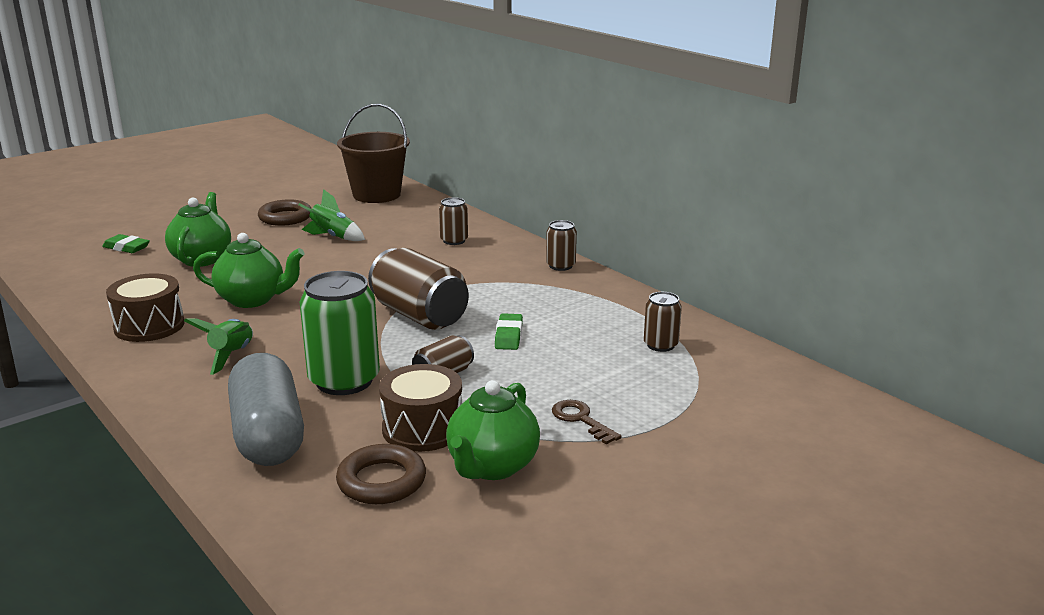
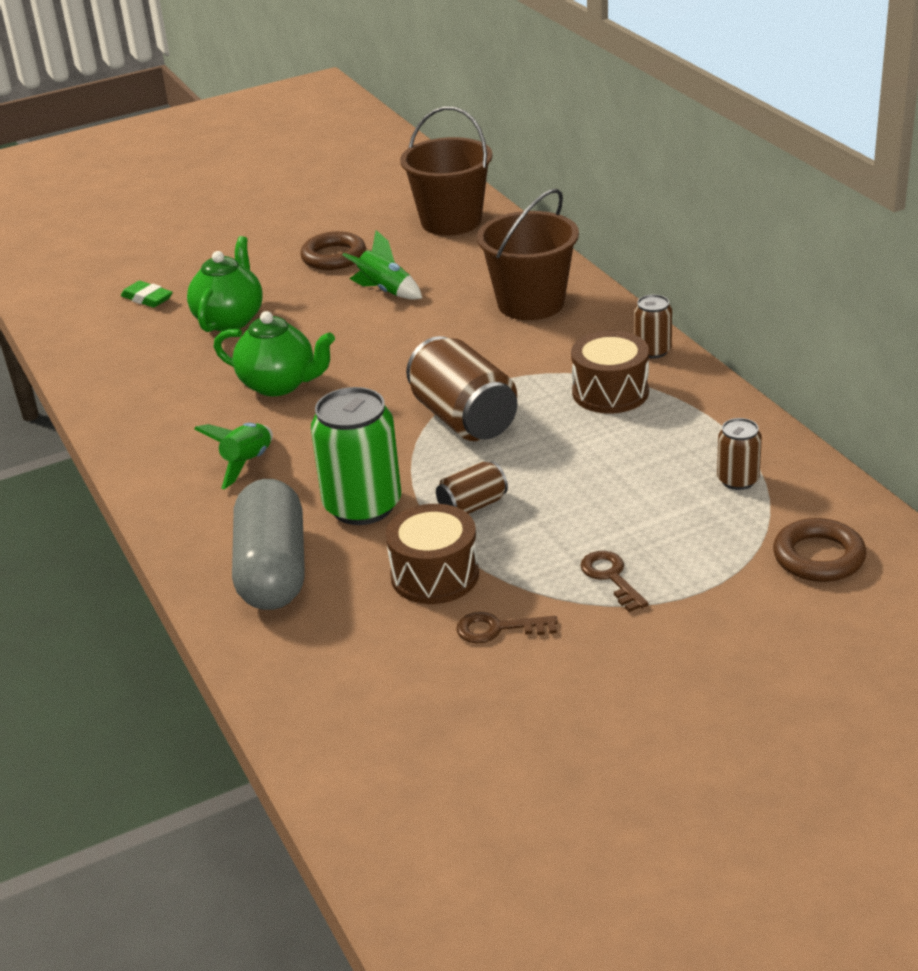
camera: 15 degrees right, 10 degrees up
brown drum [106,273,185,342] -> brown drum moved to [571,331,649,413]
brown ring [336,444,426,504] -> brown ring moved to [773,518,866,582]
brown can [439,197,468,245] -> brown bucket [477,189,579,320]
green teapot [446,380,540,480] -> brown key [456,612,558,643]
green eraser [495,313,523,350] -> none

